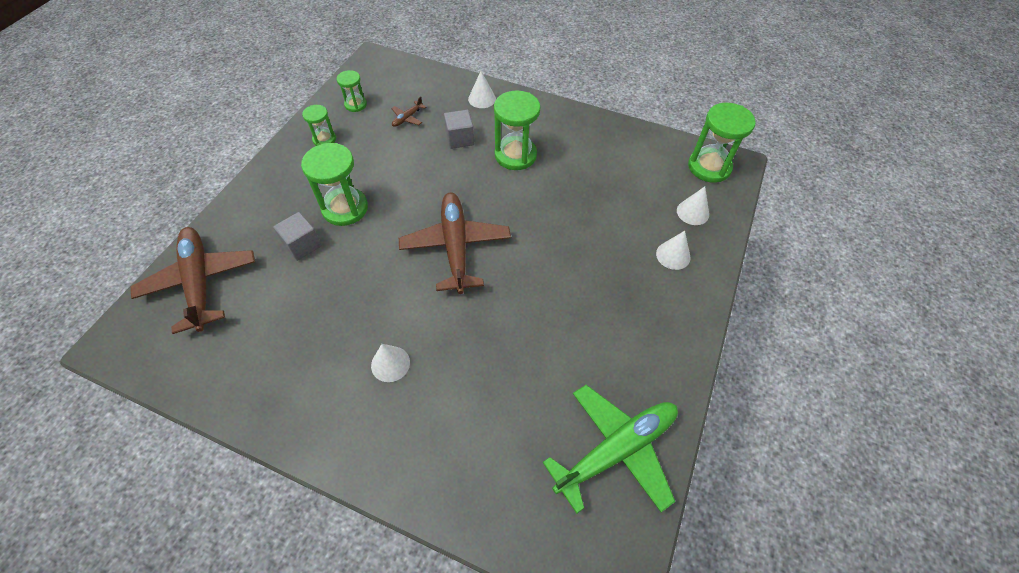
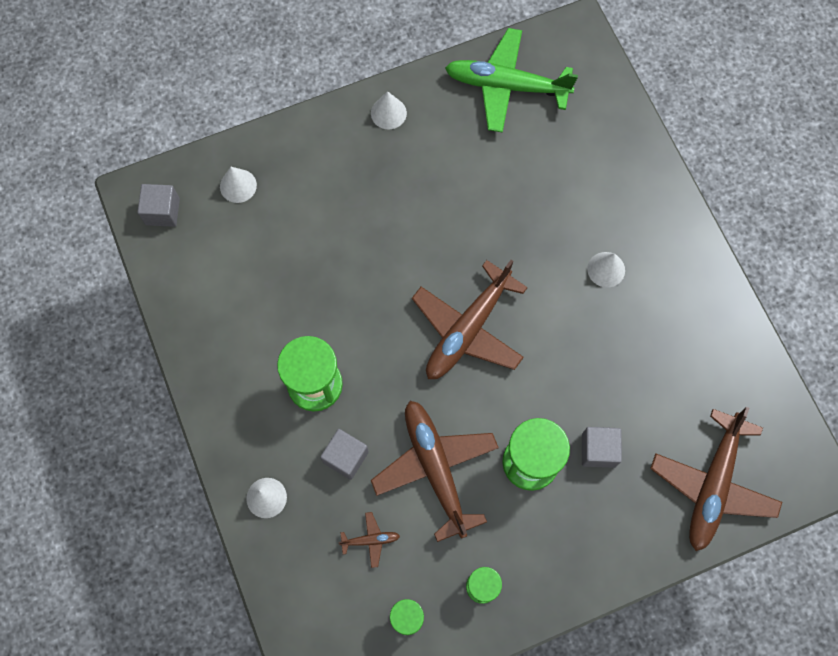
camera: 135 degrees left, 15 degrees up
white cone [656,231,690,270] -> white cone moved to [371,91,407,129]
green hourglass [688,103,756,183] -> grey cube [137,184,180,227]
none -> brown plane [371,401,499,542]

